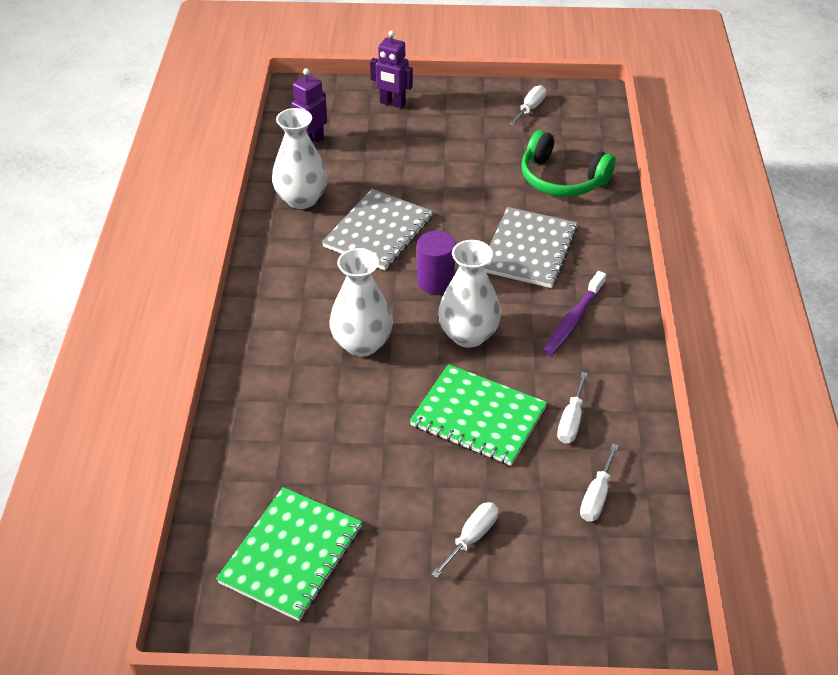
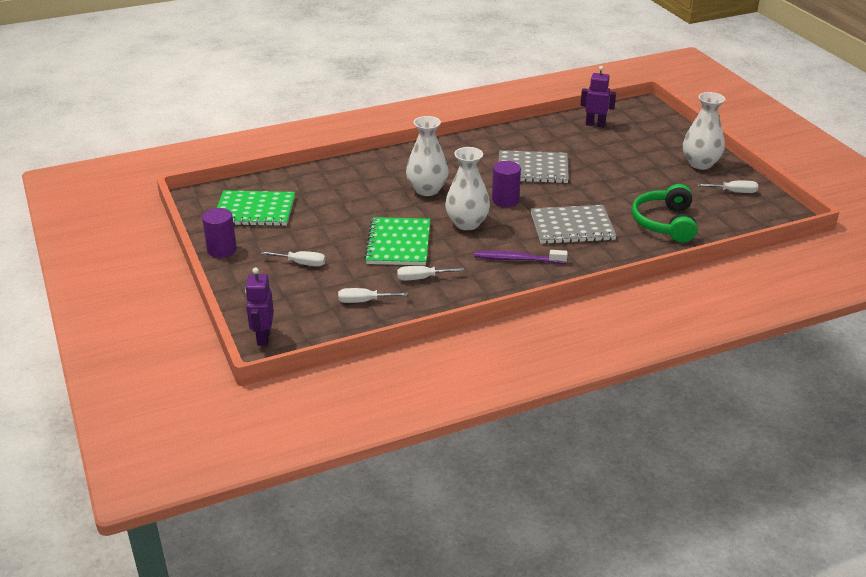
camera: 65 degrees right, 10 degrees down
white vase [272,108,328,209] -> white vase moved to [683,92,725,170]
purple robot [370,30,413,109] -> purple robot moved to [245,267,274,346]
none -> purple cylinder [202,208,237,258]

